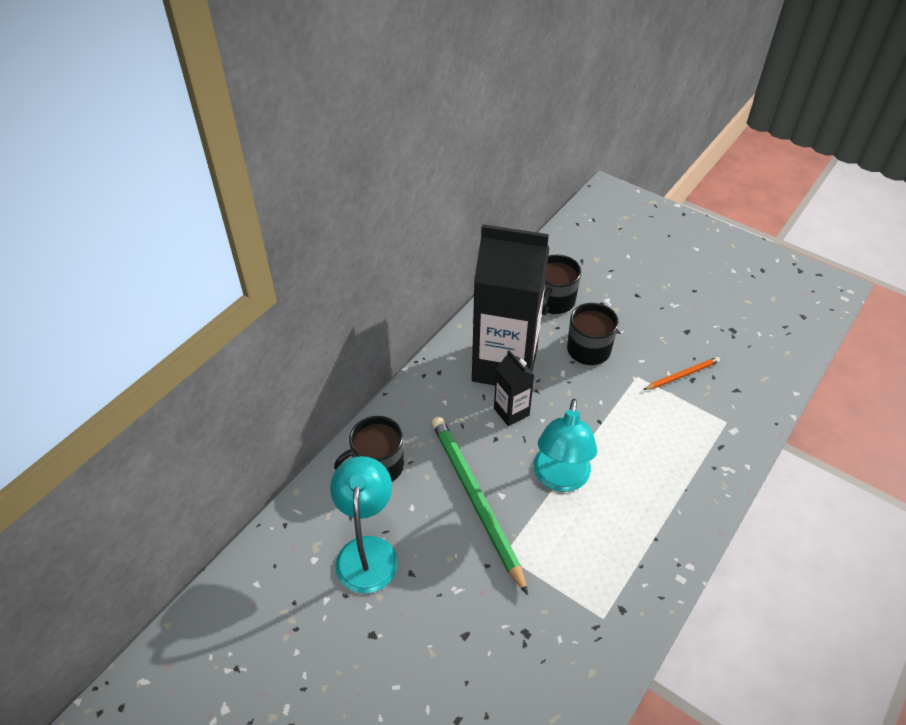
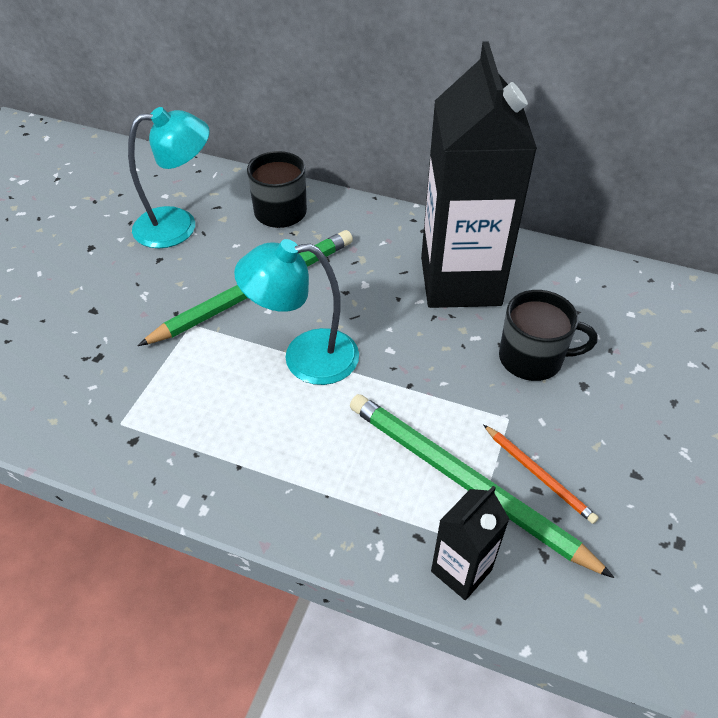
camera: 75 degrees right, 0 degrees up
black carton [494,350,534,426] -> black carton moved to [431,486,509,600]
black mug [542,254,581,315] -> none
none -> green pencil [350,394,614,578]

